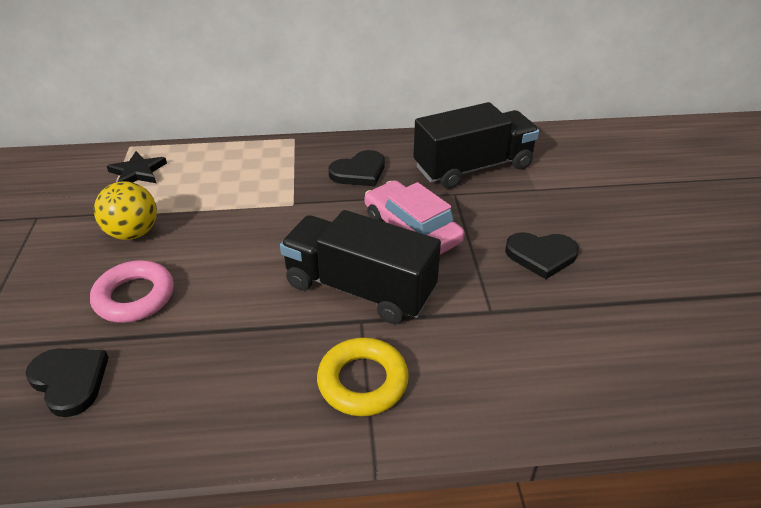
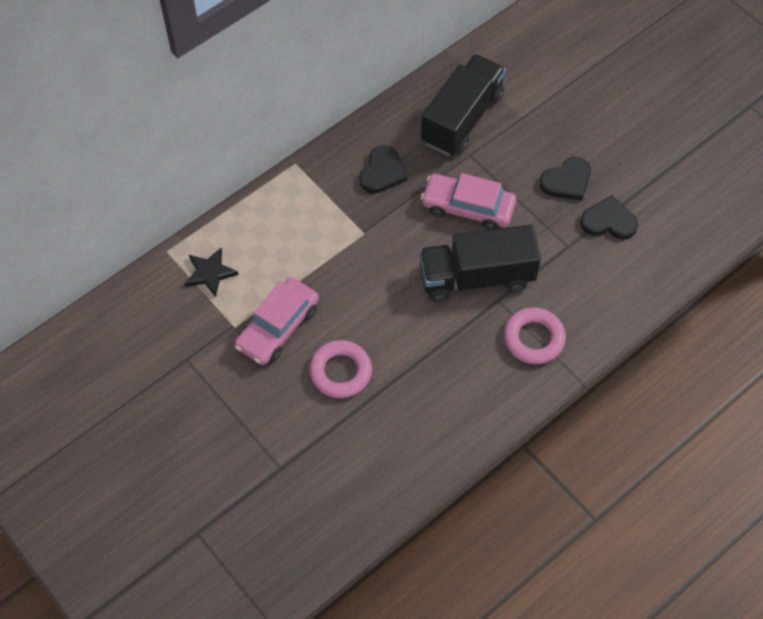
camera: 35 degrees left, 20 degrees up
black heart [25,349,109,417] -> black heart moved to [580,195,638,240]
yellow ball [94,181,157,240] -> pink car [235,277,319,365]
yellow ring [317,337,409,416] -> pink ring [504,307,566,364]

